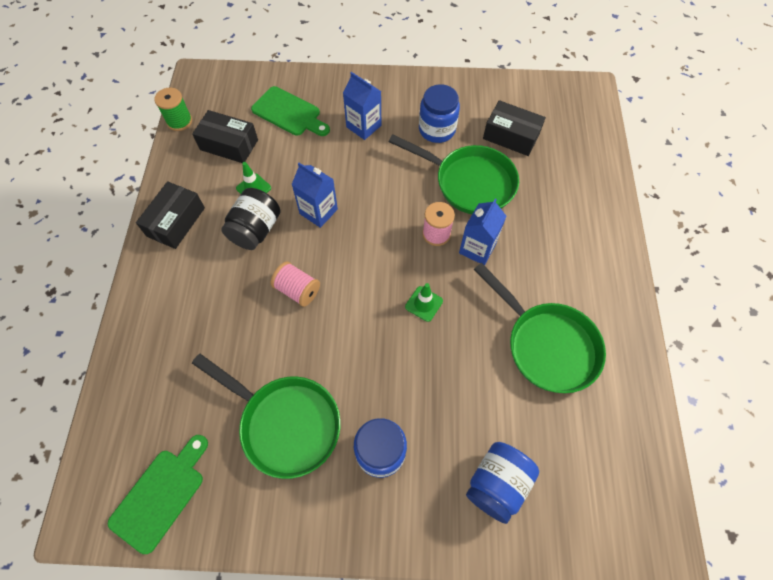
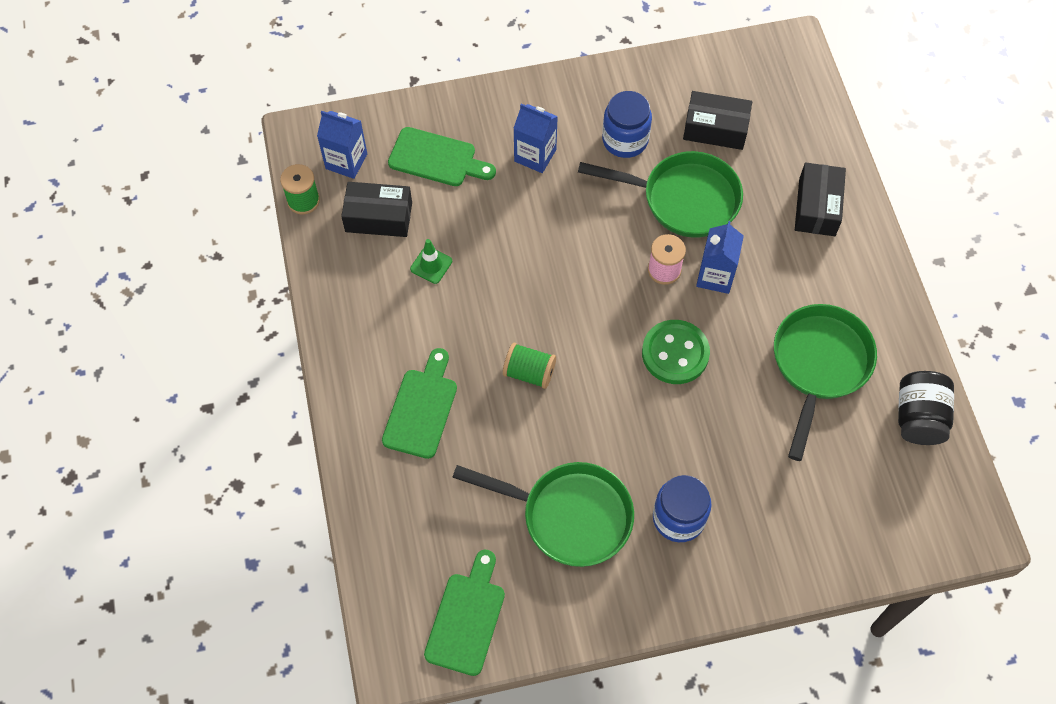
camera: 15 degrees left, 0 degrees up
black box [136,181,205,249] -> black box moved to [795,163,846,236]
black jar [221,188,280,250] -> black jar moved to [898,371,954,445]
pink spool [271,261,320,307] -> green spool [503,343,556,389]
blue carton [291,163,338,228] -> blue carton moved to [317,111,367,179]
green traffic cone [405,283,443,322] -> green button [642,320,710,384]
blue jar [466,442,539,524] -> none
green pan [474,263,606,393] -> green pan turned 105 degrees counterclockwise [774,304,877,461]
none -> green cutting board [382,348,457,459]

